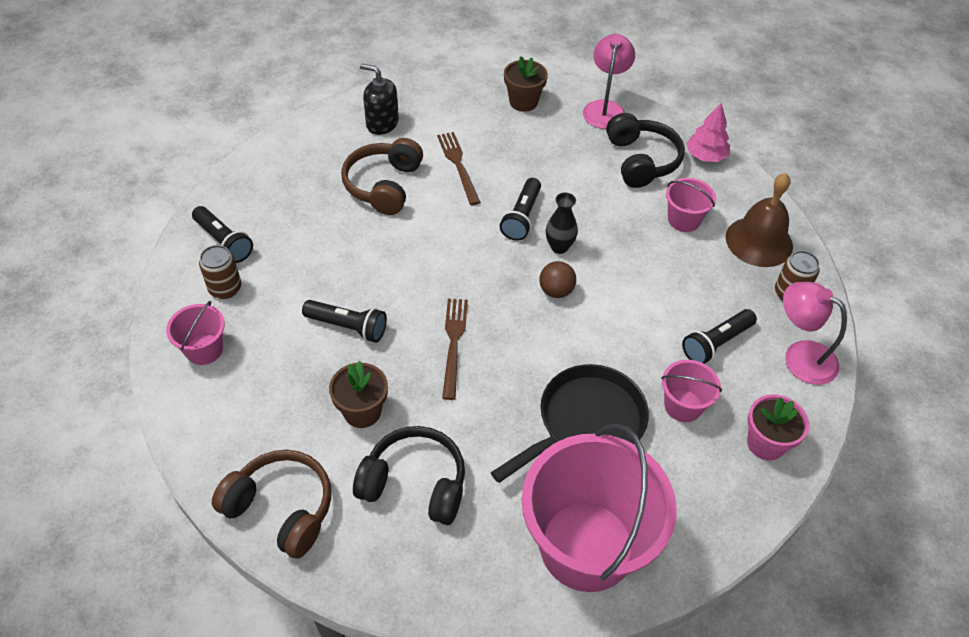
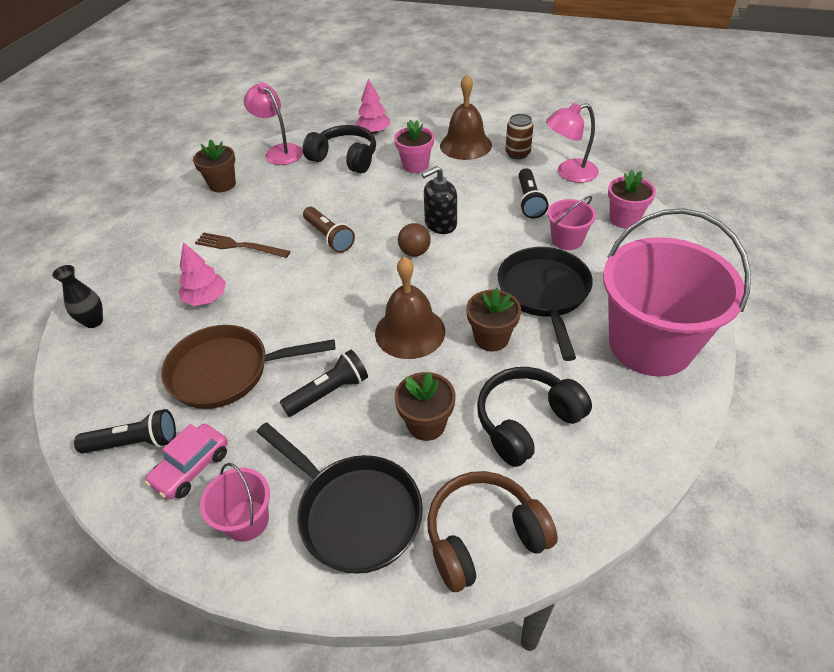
camera: 50 degrees left, 5 degrees down
brown can [199,245,241,299] -> pink car [145,424,228,499]
brown headphones [341,138,423,215] -> pink tree [179,242,226,306]
black soap dispenser [360,64,399,135] -> black soap dispenser moved to [422,166,457,234]
brown fork [442,299,468,400] -> brown bell [375,256,445,359]
black flashlight [500,178,541,241] -> brown flashlight [303,207,355,253]
black vase [546,192,578,254] -> black vase moved to [52,265,103,328]
pink bucket [666,178,716,232] -> pink flower pot [394,120,434,173]
none -> brown pan [161,325,335,409]
none -> black pan [257,422,423,574]
none -> brown flower pot [466,288,521,351]

